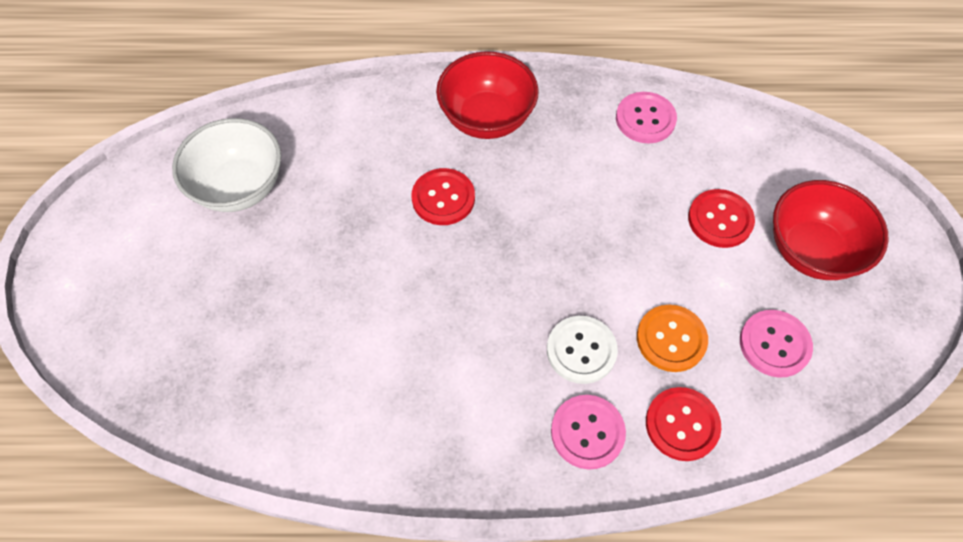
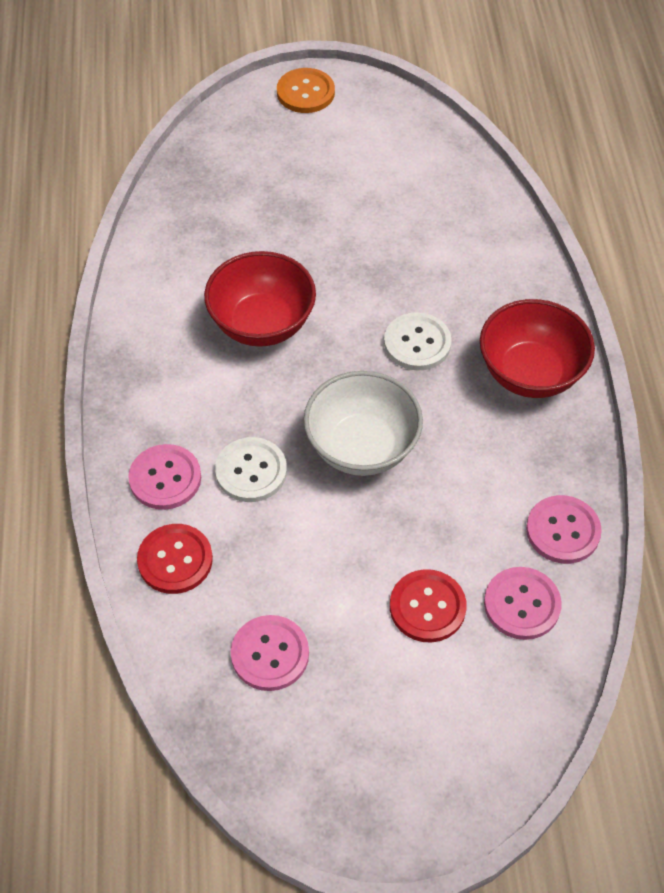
camera: 85 degrees right, 5 degrees down
white bowl [172,118,281,212] -> white bowl moved to [304,371,423,476]
red button [411,168,475,225] -> white button [384,312,452,371]
orange button [637,305,708,372] -> orange button moved to [277,68,335,113]
red bowl [773,180,889,280] -> red bowl moved to [204,251,316,347]
none -> pink button [484,567,562,640]

